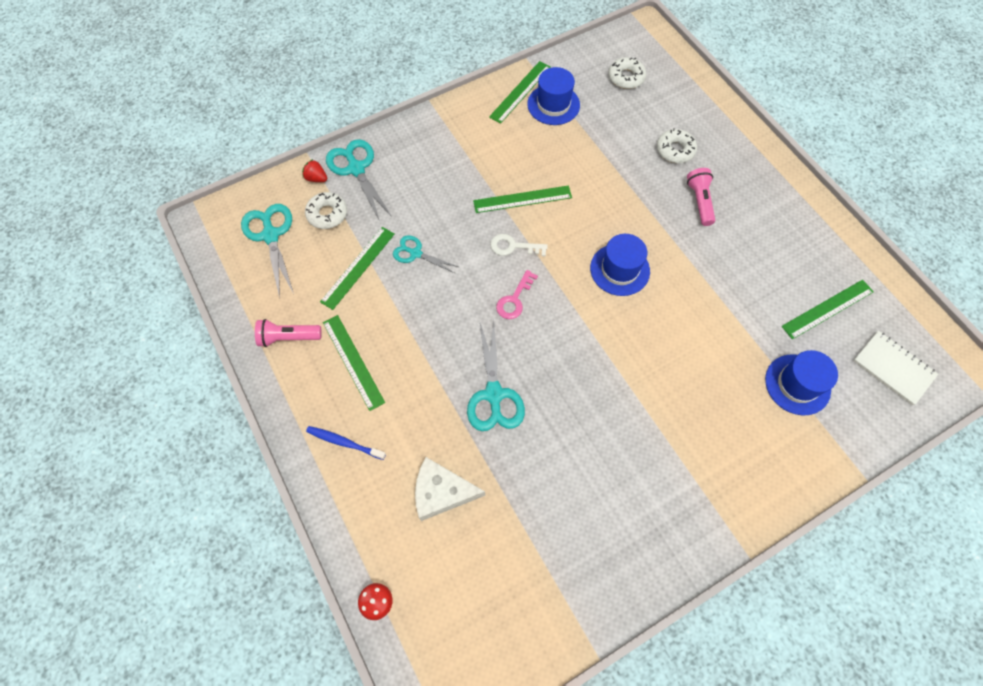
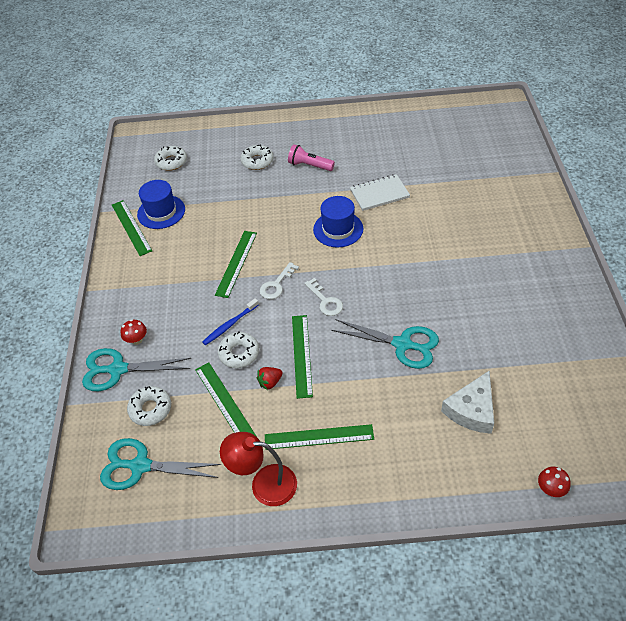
camera: 60 degrees left, 15 degrees down
pink flashlight [255,319,322,347] -> red lamp [220,432,297,506]
red strawberry [302,159,327,182] -> red strawberry moved to [257,367,283,390]
blue toothbrush [306,426,386,460] -> blue toothbrush moved to [202,298,259,345]
turquoise scissors [393,235,458,274] -> white donut [218,332,259,368]
pink key [496,270,538,319] -> white key [304,278,343,316]
blue hat [765,350,838,415] -> none
green ruler [781,280,874,339] -> green ruler moved to [292,315,313,399]
white notebook [853,331,938,405] -> white notebook moved to [350,174,410,211]
none -> red mushroom [121,319,147,345]

